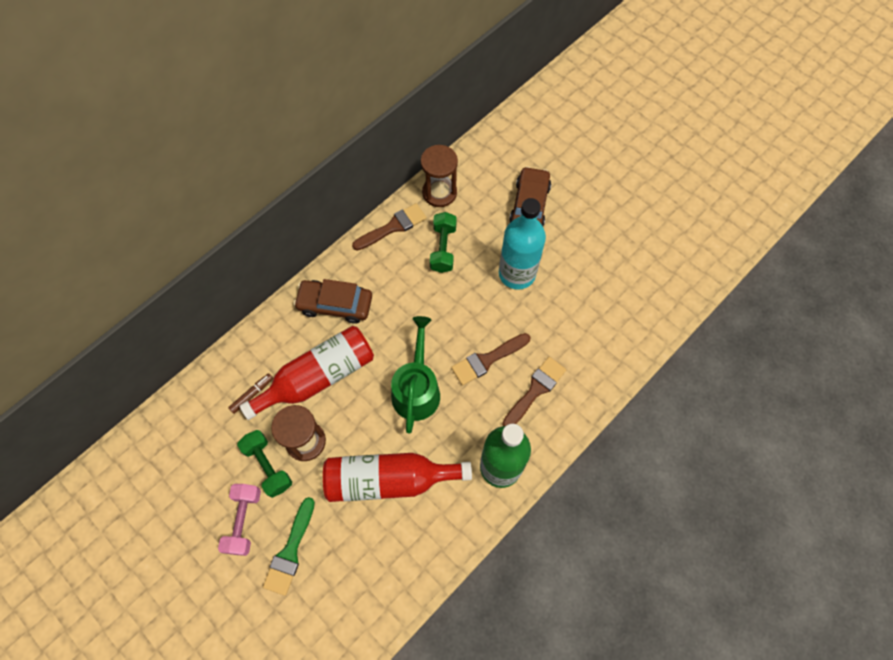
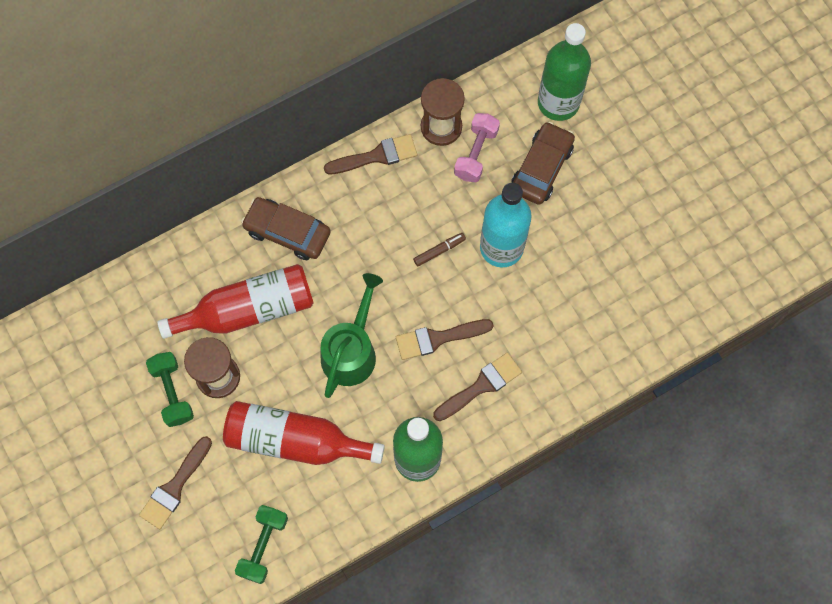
camera: 15 degrees right, 5 degrees up
pink dumbbell [218,484,261,556] -> pink dumbbell moved to [454,113,500,182]
brown marker [228,373,273,414] -> brown marker moved to [413,233,466,267]
green brush [263,497,315,596] -> brown brush [139,436,212,529]
green dumbbell [430,212,457,273] -> green dumbbell moved to [235,505,288,584]
none -> green bottle [538,23,591,121]

